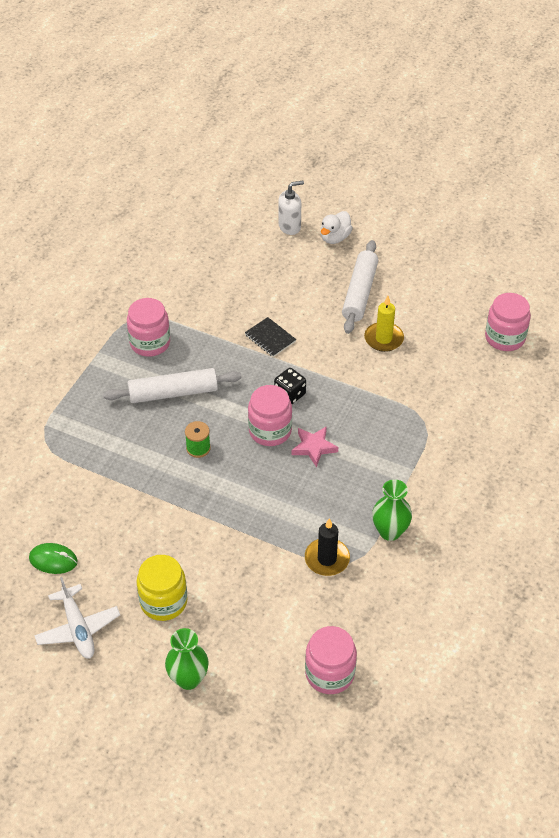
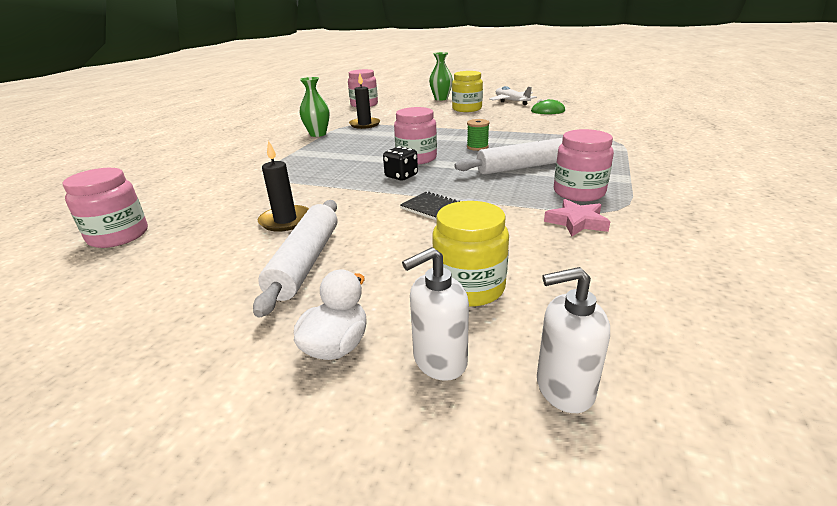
camera: 175 degrees right, 20 degrees down
pink star [291,426,338,467] -> pink star moved to [544,199,611,236]
yellow candle [364,296,404,352] -> black candle [258,140,309,232]
none -> yellow jar [432,201,509,307]
none -> white soap dispenser [537,267,610,413]

